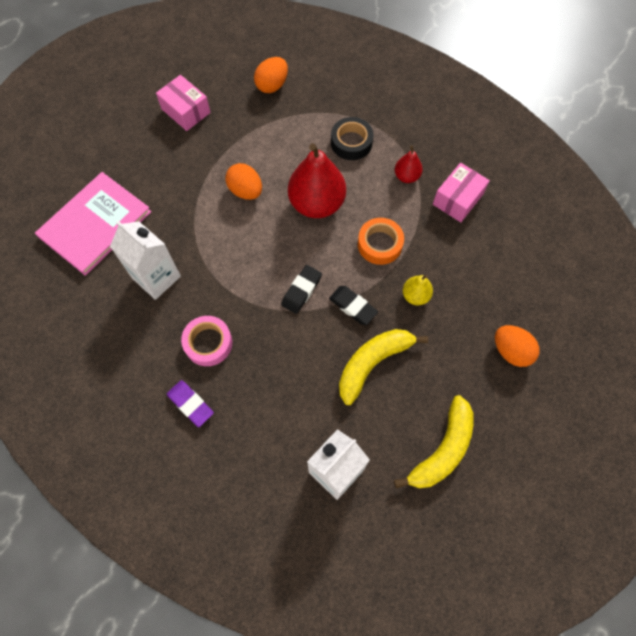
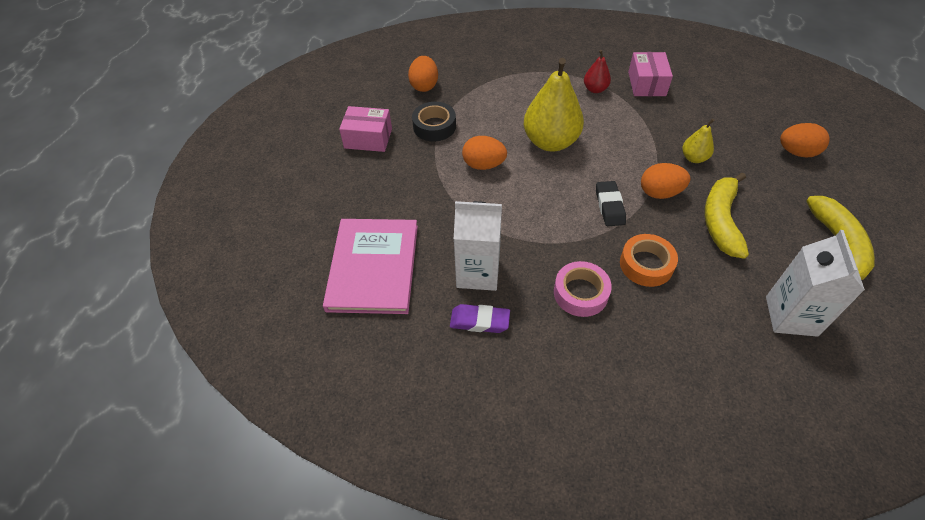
camera: 35 degrees left, 15 degrees down
purple eraser [167,380,214,427] -> purple eraser moved to [450,304,510,333]
red pear [288,143,346,218] -> yellow pear [523,58,584,151]
black eraser [329,286,378,325] -> orange egg [641,163,690,199]
black tape [331,117,374,160] -> black tape moved to [412,102,456,141]
orange tape [358,218,404,265] -> orange tape moved to [620,234,678,287]

